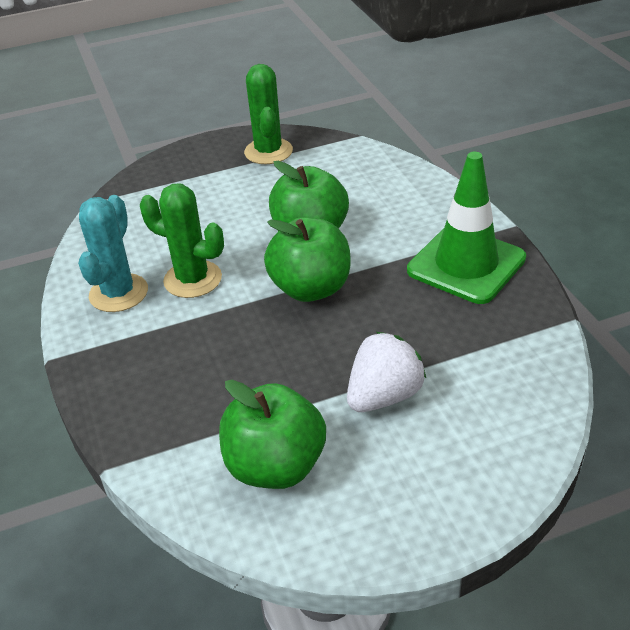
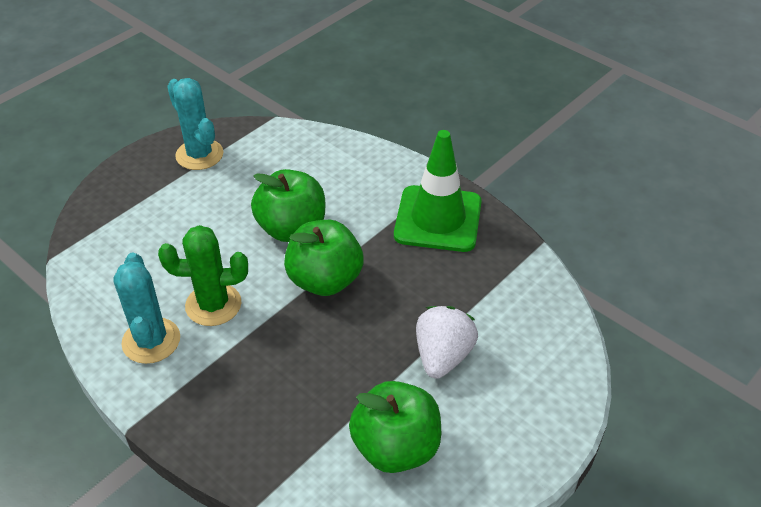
camera: 30 degrees left, 5 degrees up
green cactus [244,64,293,164] -> turquoise cactus [167,78,224,170]

